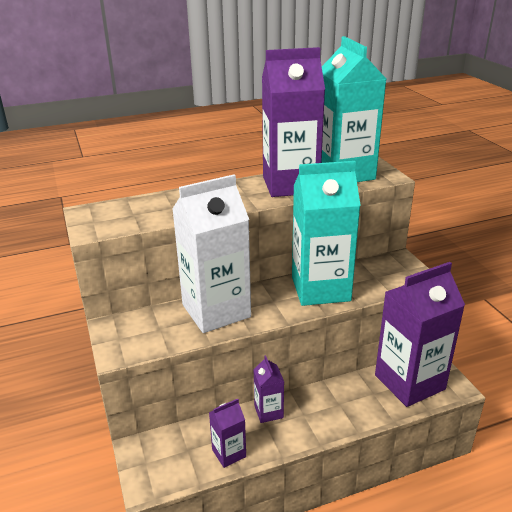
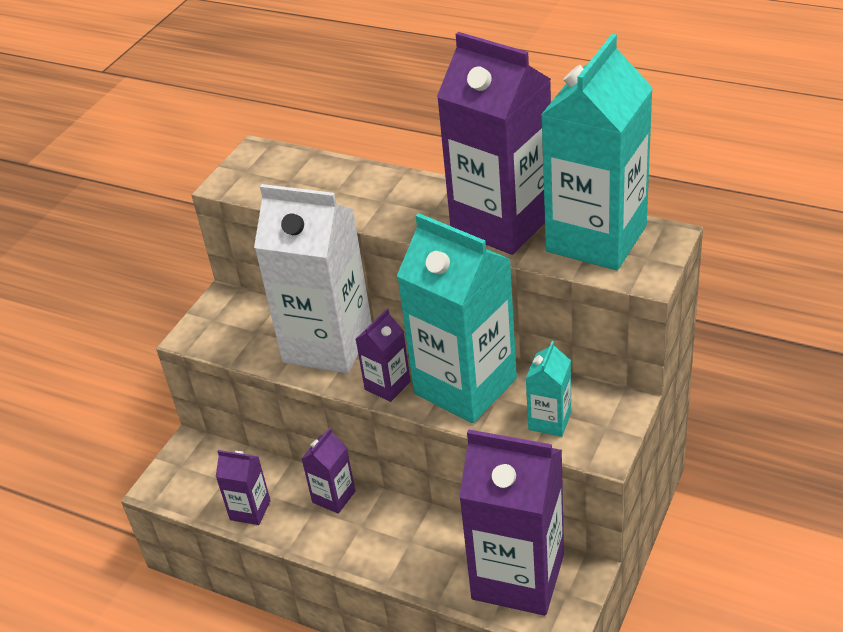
camera: 50 degrees right, 10 degrees up
none -> purple carton [356,309,411,402]
none -> turquoise carton [526,341,571,437]

